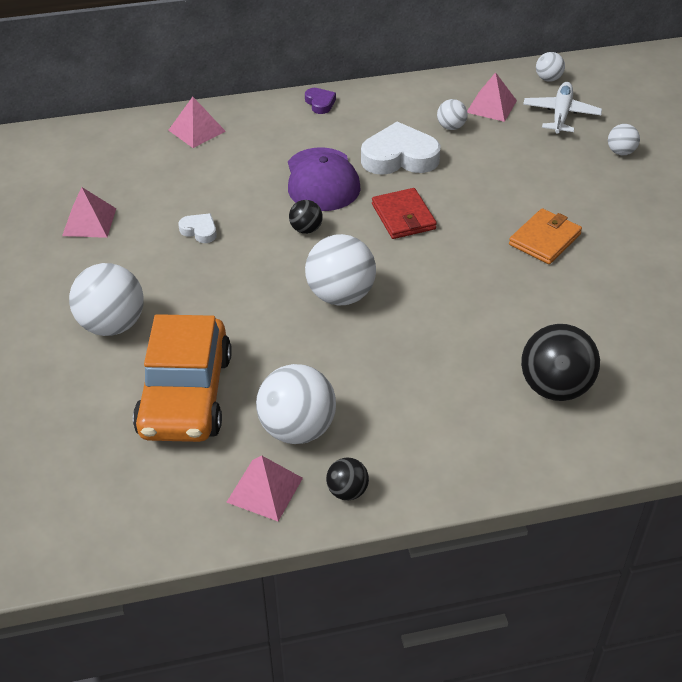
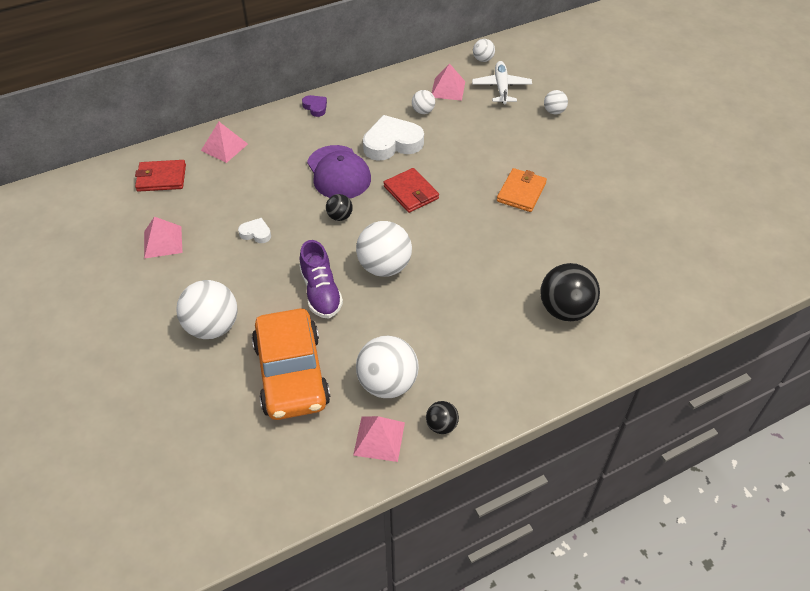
camera: 15 degrees left, 5 degrees up
none -> red wallet [135,160,186,192]
none -> purple shoe [299,240,343,318]

